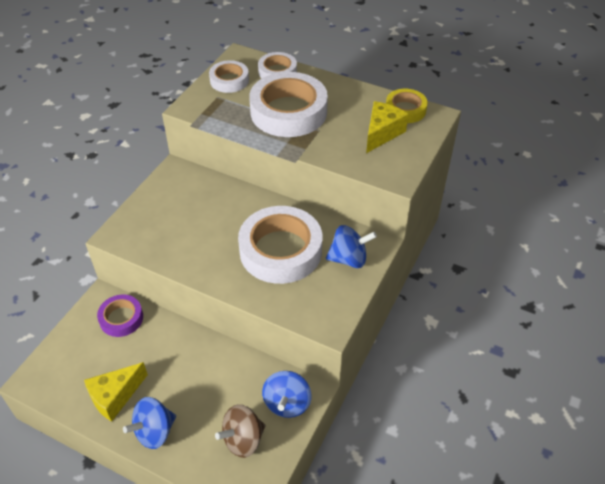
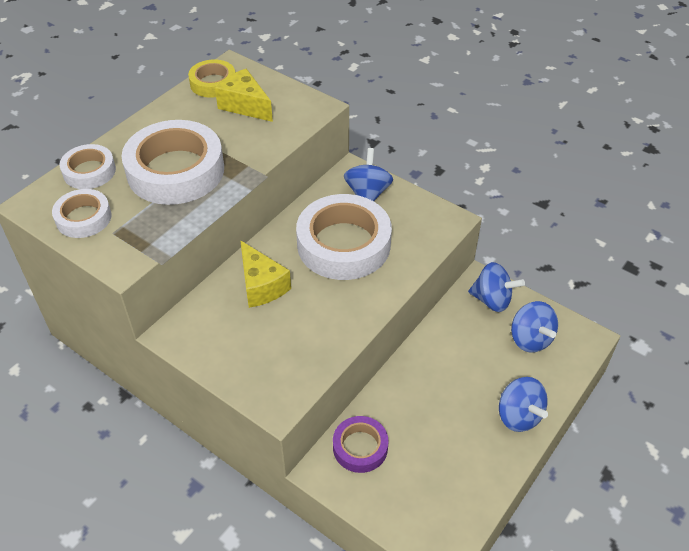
camera: 80 degrees left, 0 degrees up
yellow cheese [84,362,148,422] -> yellow cheese moved to [240,240,291,308]
brown spinning top [215,404,265,458] -> blue spinning top [511,301,558,353]

